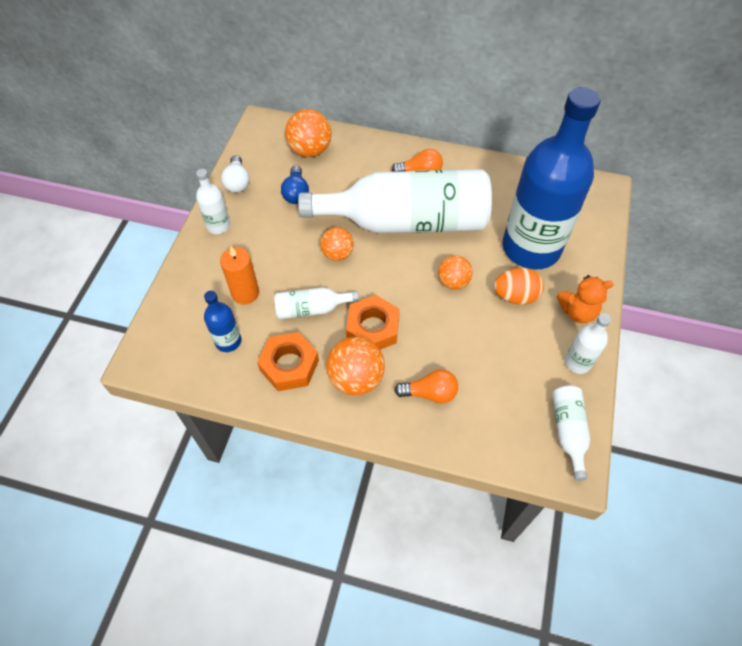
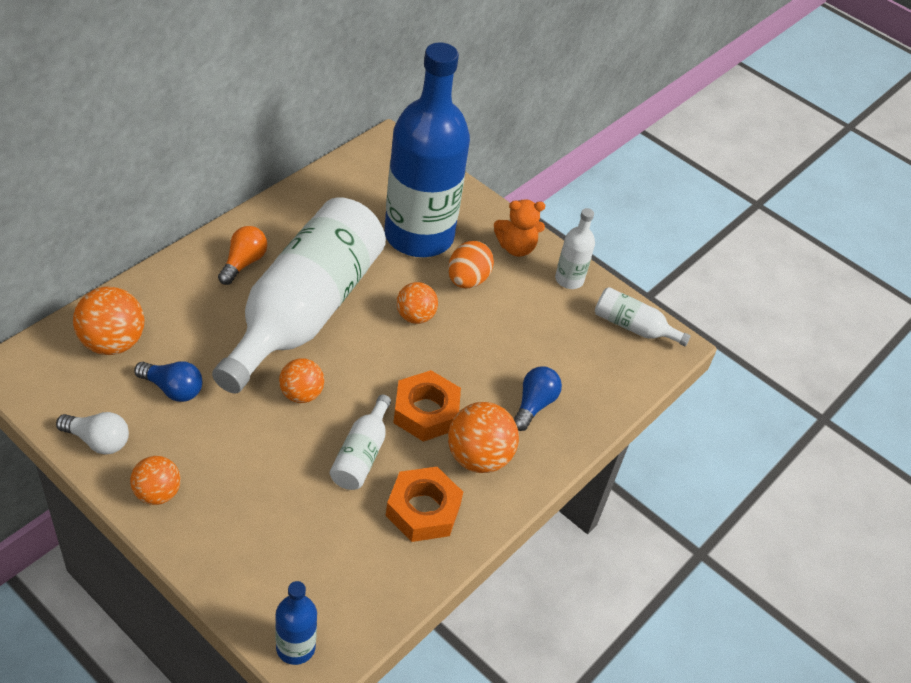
camera: 70 degrees left, 10 degrees down
white bottle [196,169,230,234] -> orange ball [130,456,181,505]
blue bottle [204,291,241,352] -> blue bottle moved to [275,581,317,665]
orange candle [220,246,259,305] -> none
orange light bulb [394,369,458,404] -> blue light bulb [514,367,562,431]
orange teddy bear [557,275,614,323] -> orange teddy bear turned 60 degrees clockwise [494,199,545,257]

